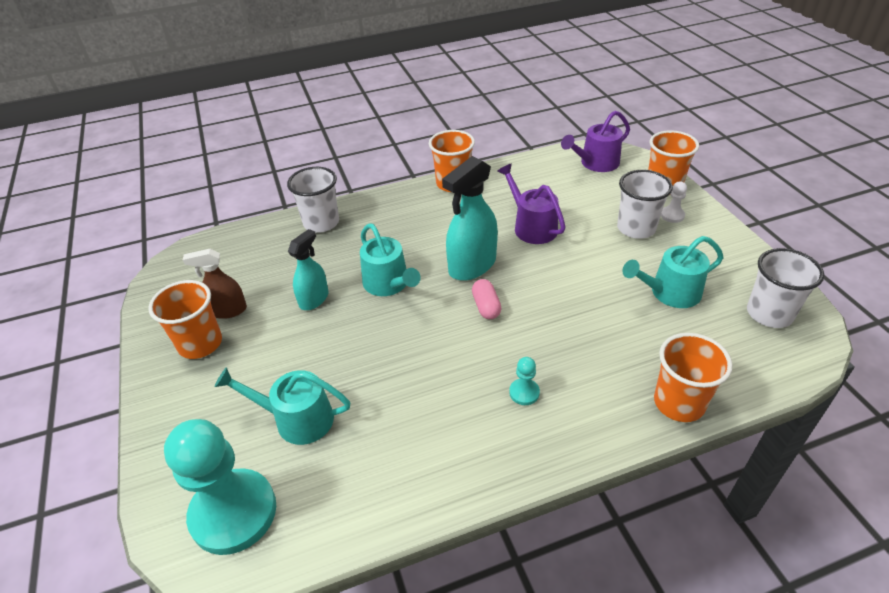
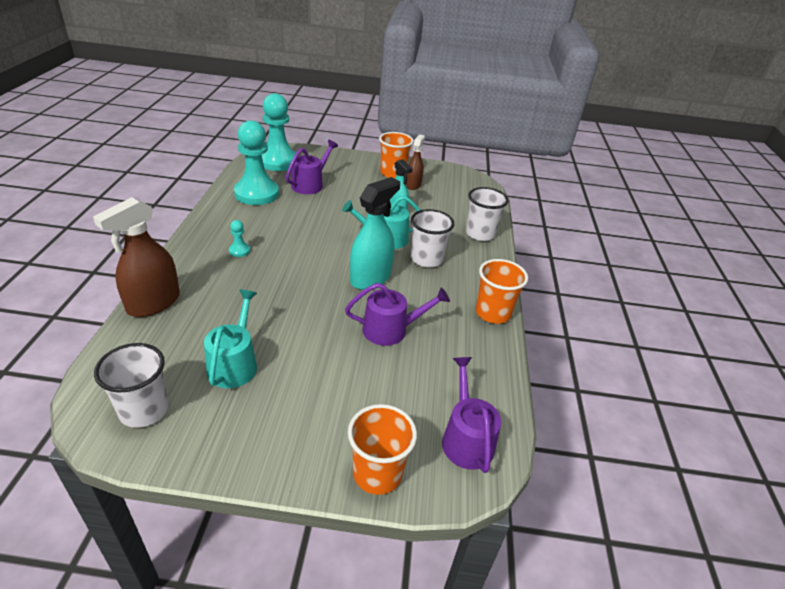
camera: 110 degrees right, 5 degrees down
turquoise watering can [214,367,350,445] -> purple watering can [286,140,338,194]
turquoise spray bottle [442,156,498,281] -> turquoise spray bottle turned 60 degrees clockwise [350,177,400,290]
pink capsule [472,279,502,319] -> none
white cup [617,170,673,239] -> white cup moved to [411,209,454,268]
orange cup [654,333,733,422] -> brown spray bottle [93,197,180,317]
white pawn [661,181,687,223] -> none
none -> turquoise pawn [234,120,279,205]

